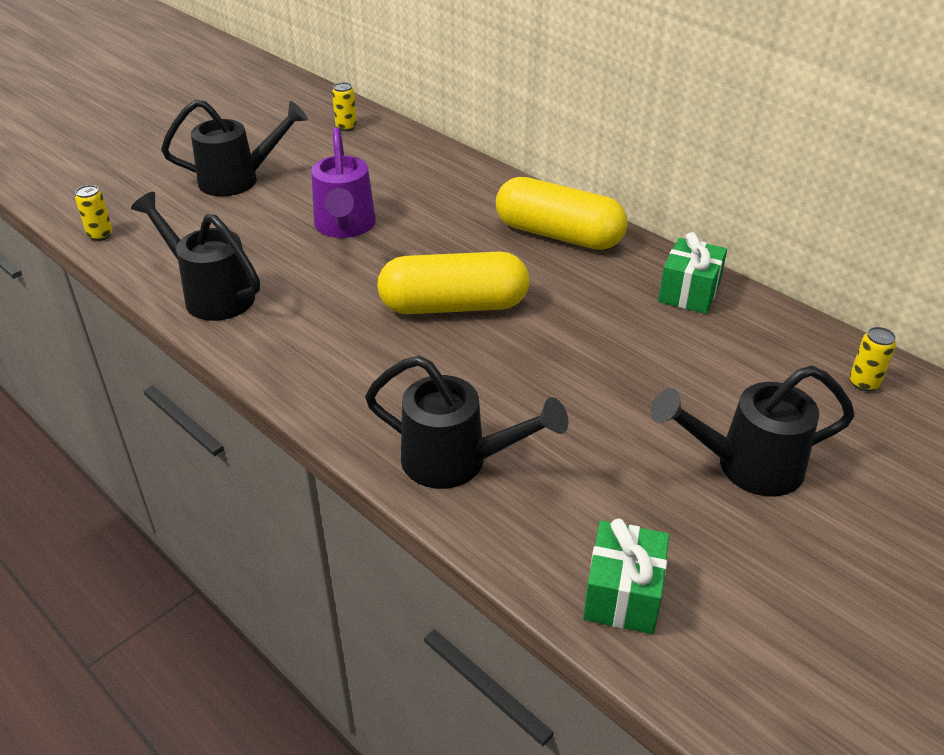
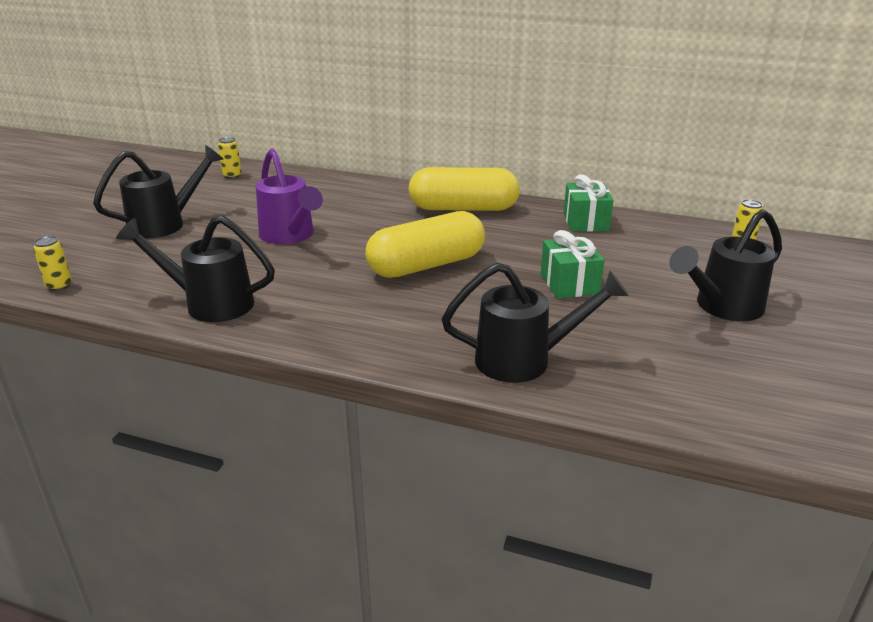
camera: 25 degrees left, 10 degrees down
green gift [583,518,669,634] -> green gift moved to [541,230,604,299]

